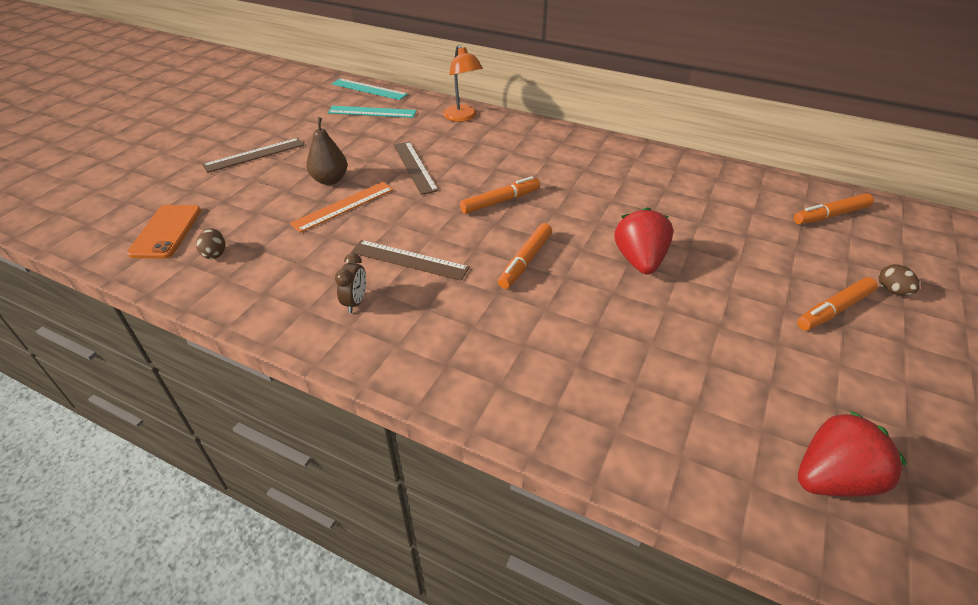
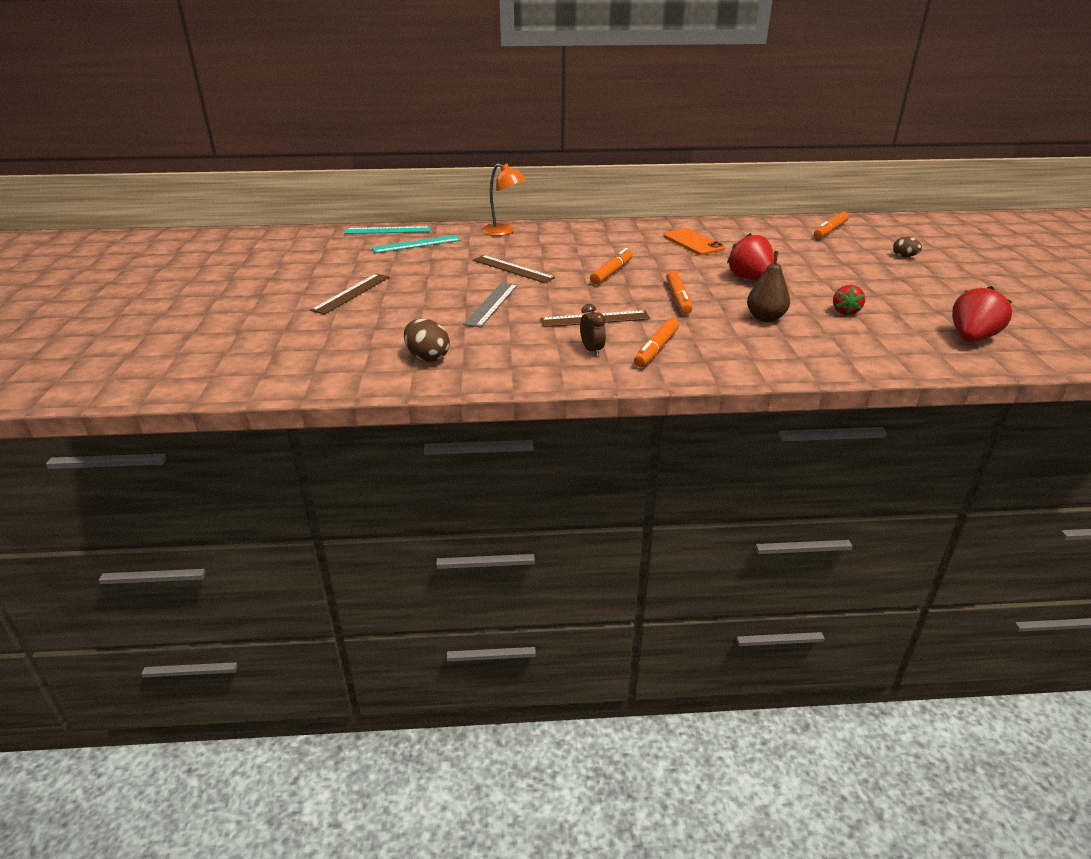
camera: 30 degrees left, 10 degrees down
orange phone [127,205,201,258] -> orange phone moved to [663,228,725,255]
brown egg [196,228,225,259] -> brown egg [404,319,450,362], size x1.54
orange ruler [290,182,394,233] -> grey ruler [463,283,518,328]
brown pear [306,117,348,185] -> brown pear moved to [747,251,790,322]
orange marker [797,277,878,330] -> orange marker moved to [634,318,679,367]
none -> red strawberry [833,285,865,315]

